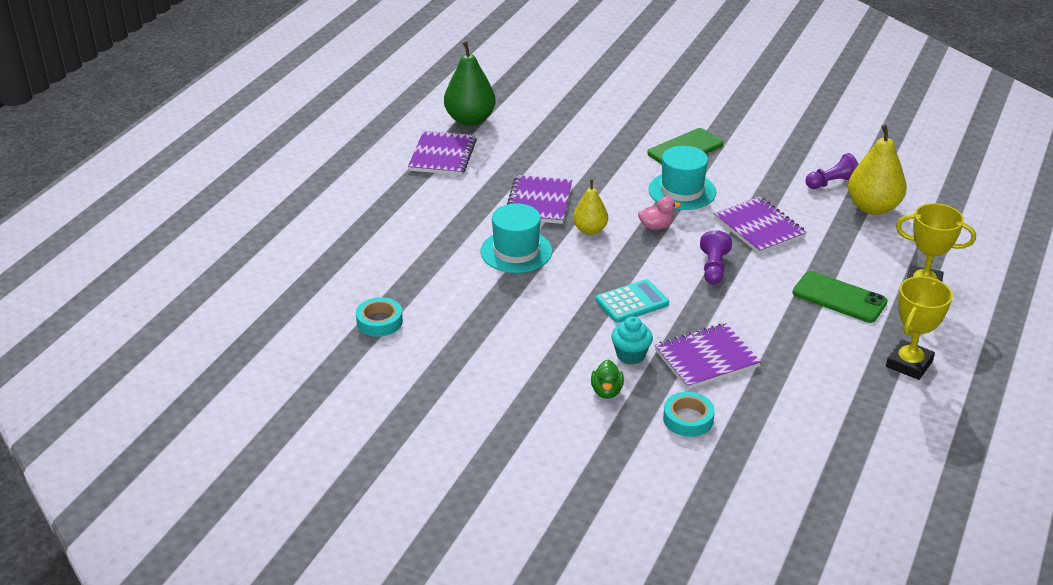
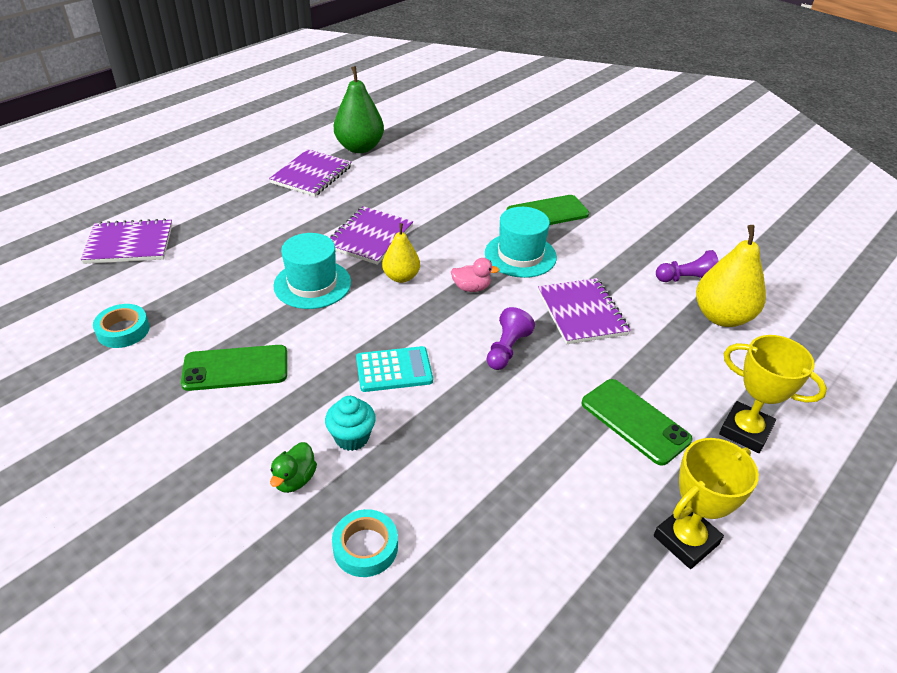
camera: 15 degrees right, 5 degrees up
purple notebook [655,323,761,389] -> purple notebook moved to [81,219,172,264]
none -> green phone [181,345,287,391]

